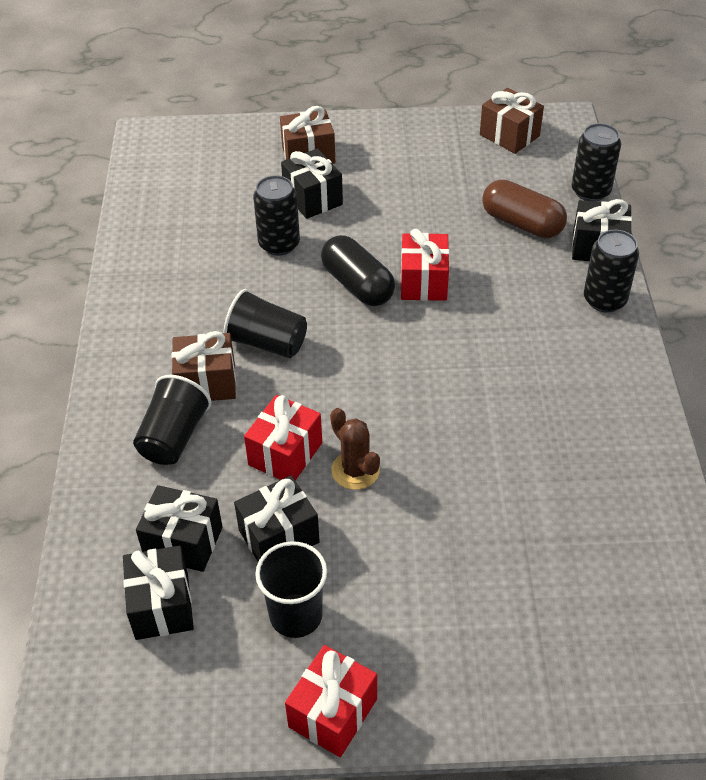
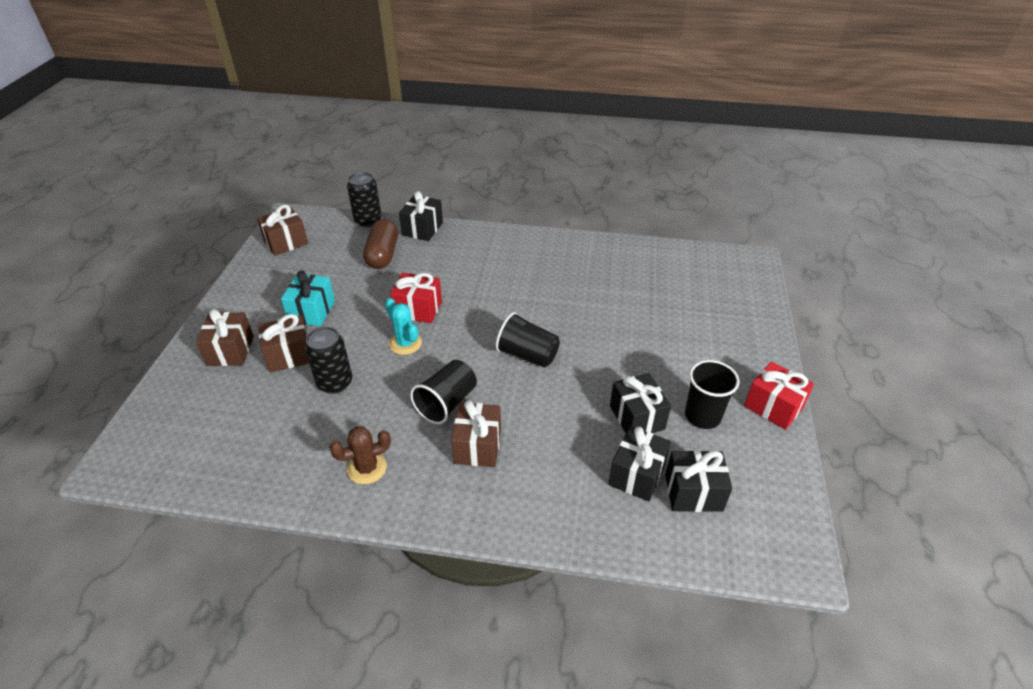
camera: 80 degrees left, 5 degrees down
black cup [133,375,211,465] -> black cup moved to [496,312,560,368]
red gift [244,395,322,480] -> none
black gift [281,148,343,219] -> brown gift [258,314,309,372]
black capsule [321,235,395,306] -> turquoise cactus [385,298,422,355]
brown cactus [330,408,380,490] -> brown cactus moved to [329,426,391,484]
brown capsule [482,179,567,238] -> brown capsule turned 45 degrees counterclockwise [363,219,398,269]
black can [584,230,639,313] -> none
none -> turquoise gift [281,270,335,326]

